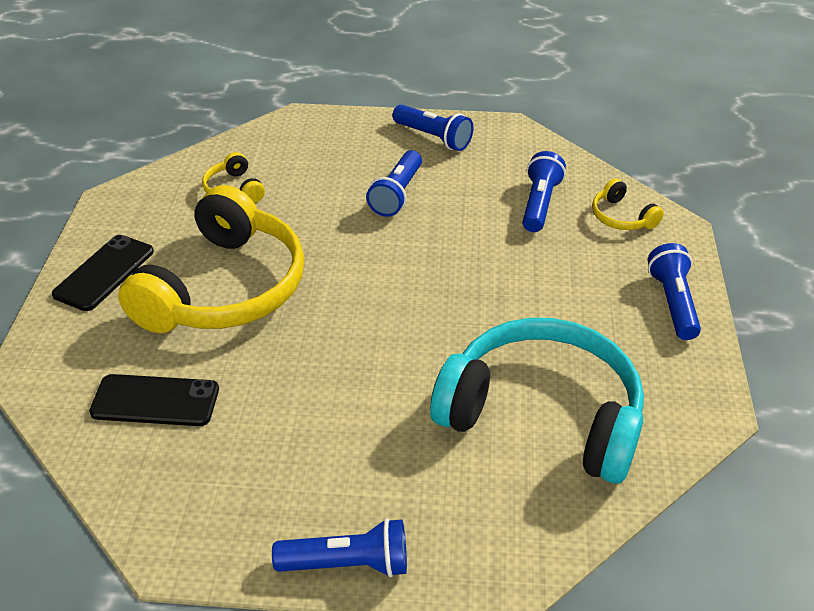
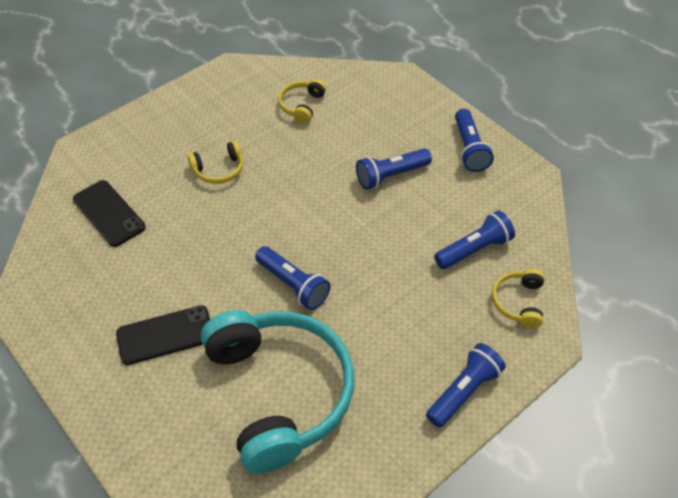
camera: 45 degrees right, 10 degrees up
black phone [52,235,154,311] -> black phone moved to [116,305,210,365]
yellow headphones [118,185,304,333] -> yellow headphones [188,141,243,184], size x0.41
blue flashlight [272,518,407,577] -> blue flashlight moved to [255,246,330,310]

